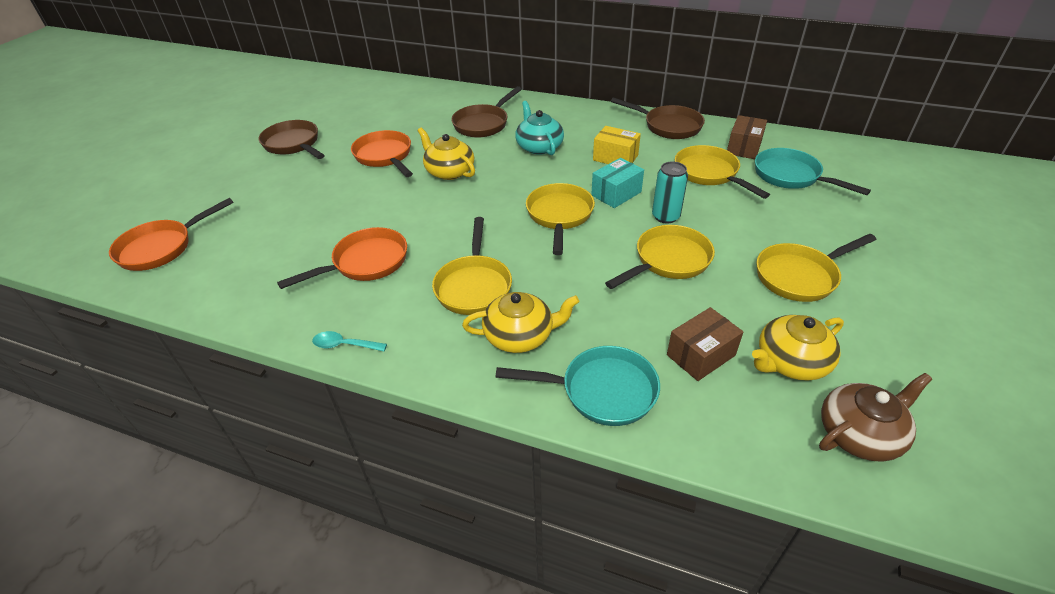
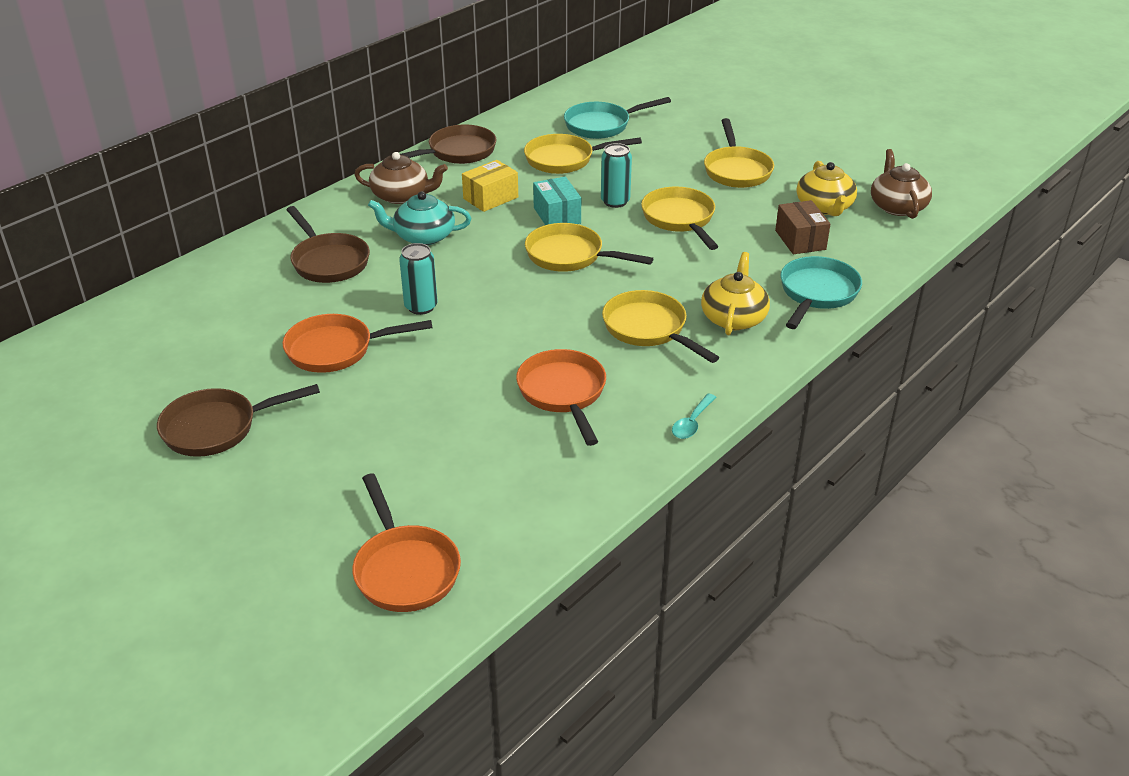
camera: 70 degrees left, 5 degrees down
yellow teapot [418,127,475,180] -> turquoise can [399,243,438,315]
yellow pan [432,217,512,315] -> yellow pan turned 150 degrees counterclockwise [602,290,720,363]
brown box [727,115,767,159] -> none
none -> brown teapot [354,152,448,204]

